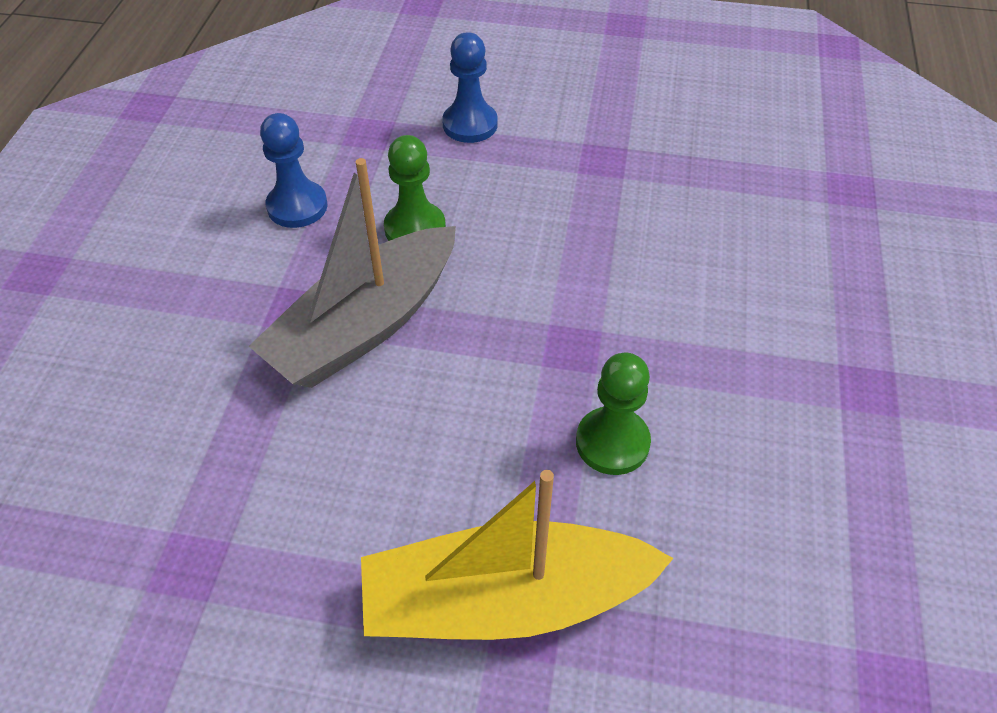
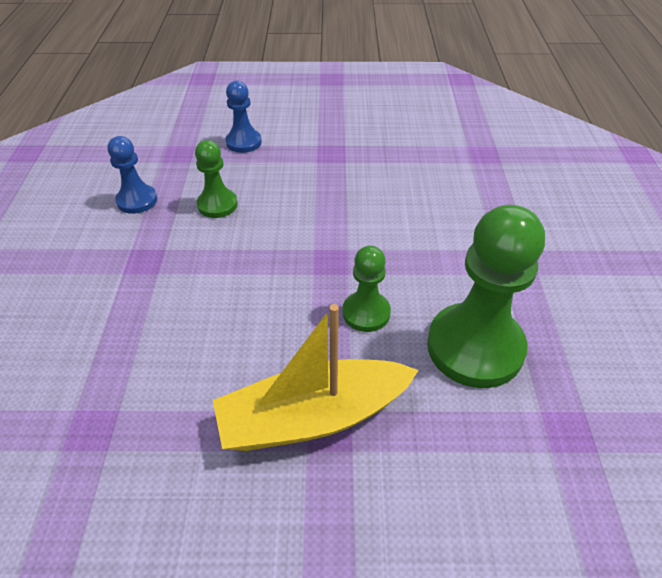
camera: 10 degrees left, 5 degrees down
grey boat [249,158,456,388] -> none
none -> green pawn [427,205,545,388]

